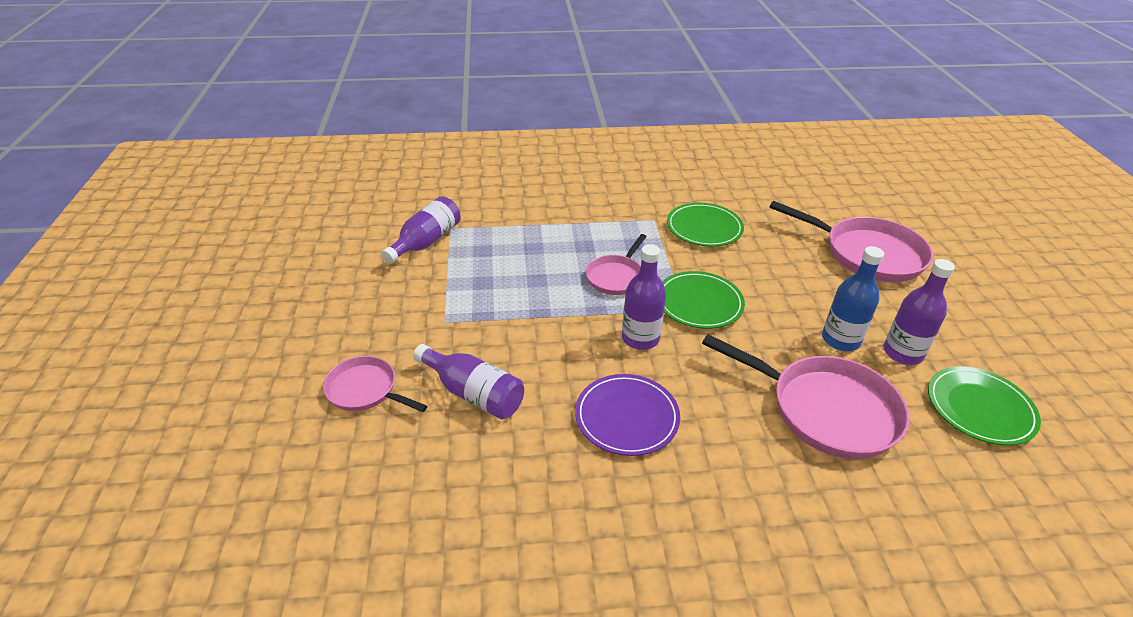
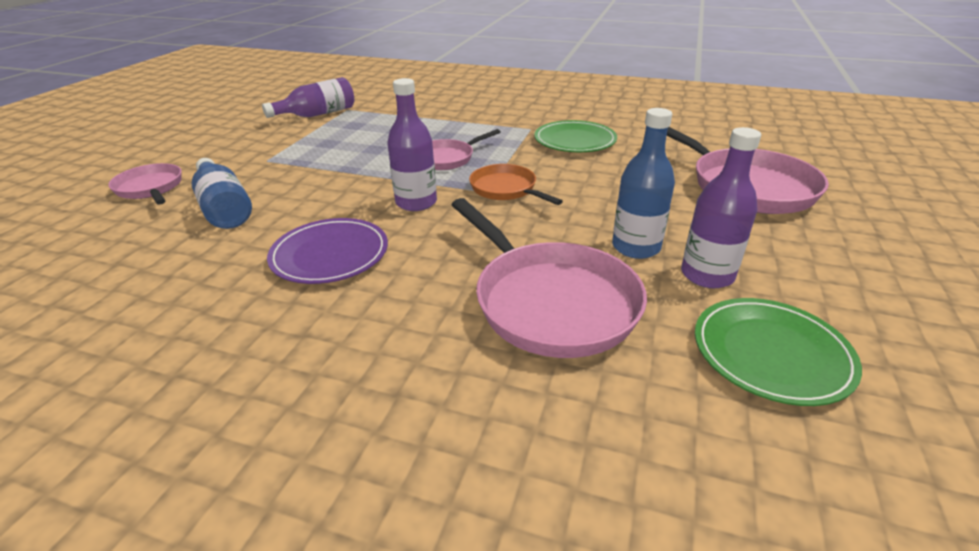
camera: 25 degrees right, 5 degrees down
purple bottle [413,344,524,419] -> blue bottle [192,158,252,229]
green plate [662,271,745,329] -> orange pan [469,164,563,205]

